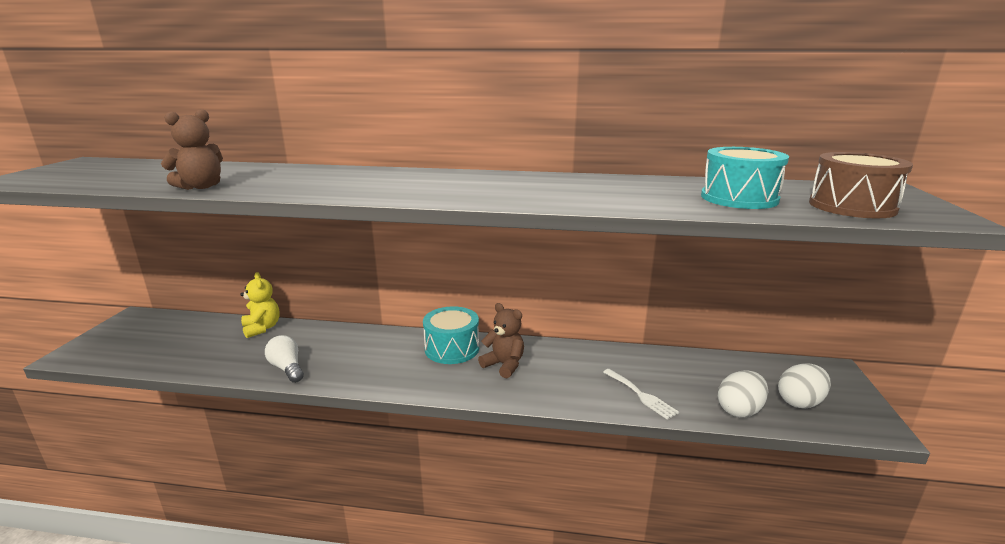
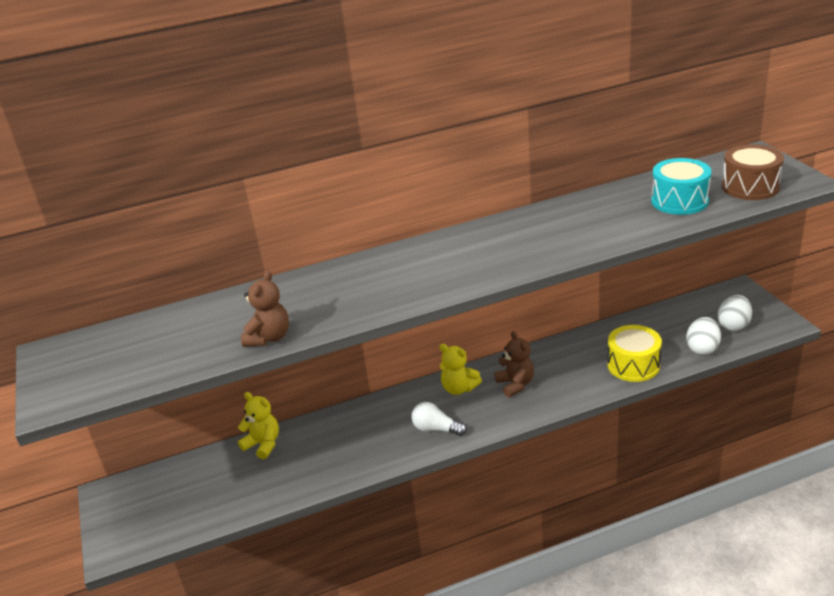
camera: 25 degrees left, 10 degrees up
white light bulb [265,335,304,383] -> white light bulb moved to [412,402,467,436]
turquoise drum [423,306,479,364] -> yellow teddy bear [439,344,482,395]
brown teddy bear [478,303,524,378] -> brown teddy bear turned 60 degrees clockwise [495,331,534,397]
white fork [603,369,679,420] -> yellow drum [608,325,662,382]

